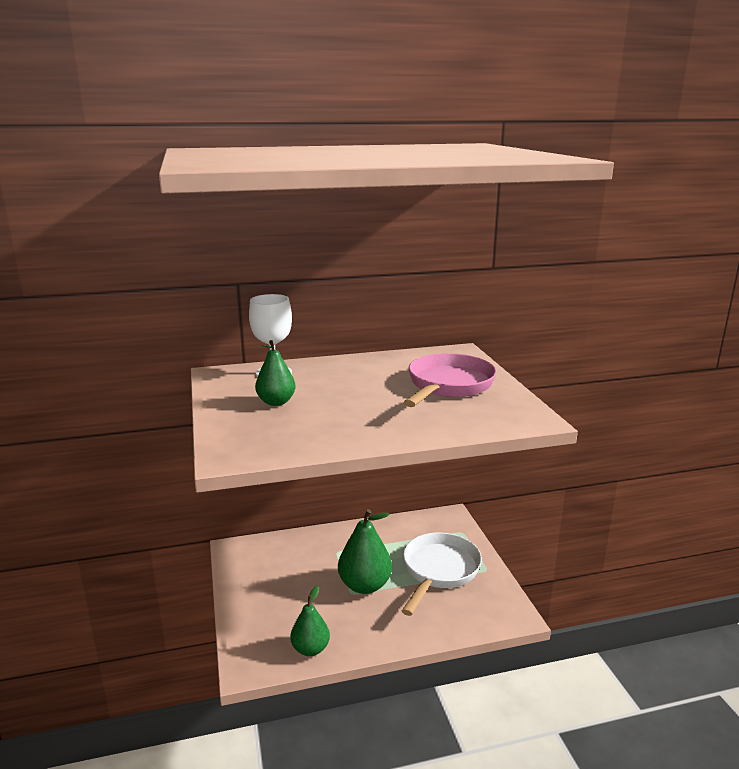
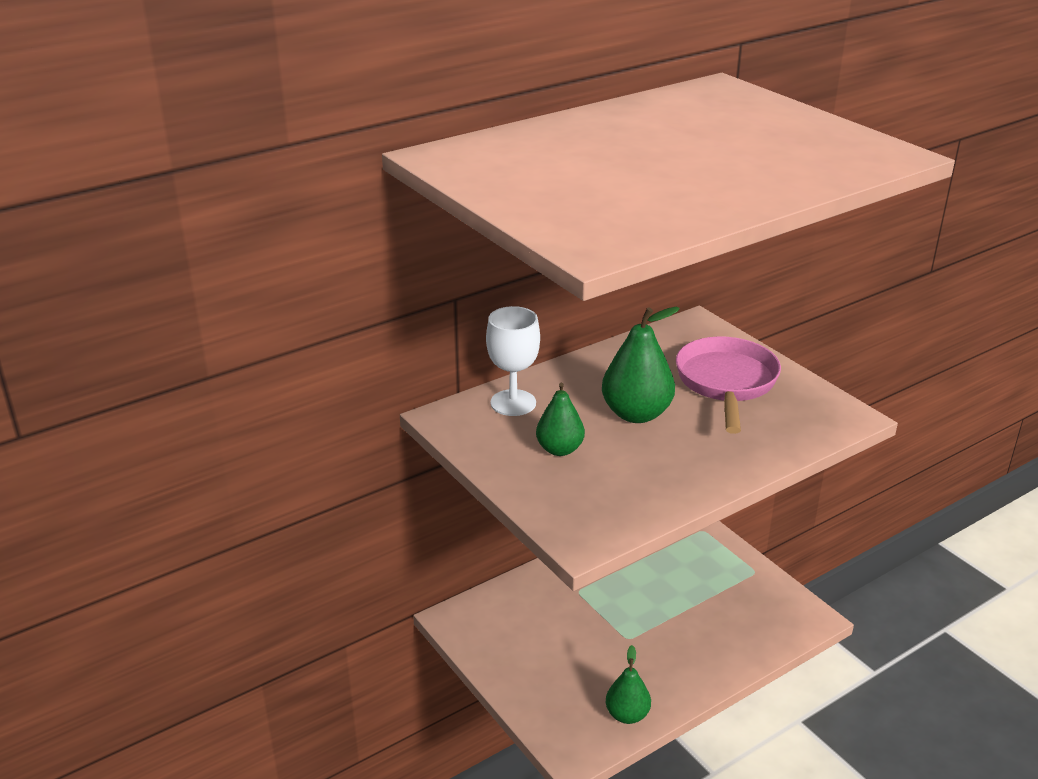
camera: 20 degrees left, 10 degrees up
green pear [338,509,392,594] -> green pear moved to [602,307,680,423]
white pan [402,533,482,616] -> none

